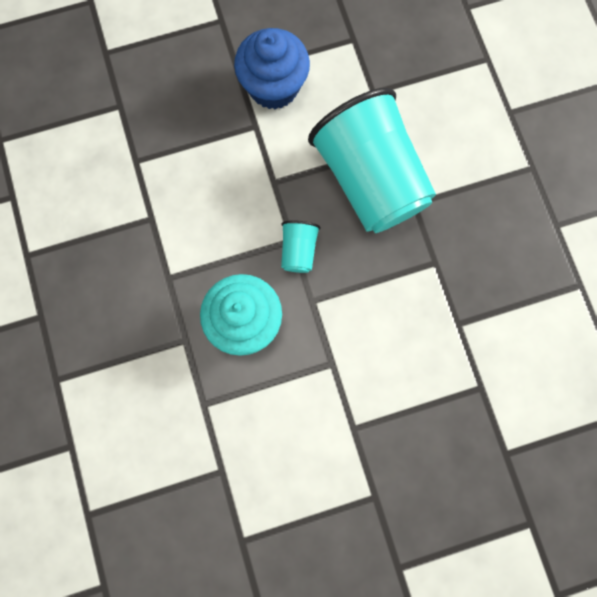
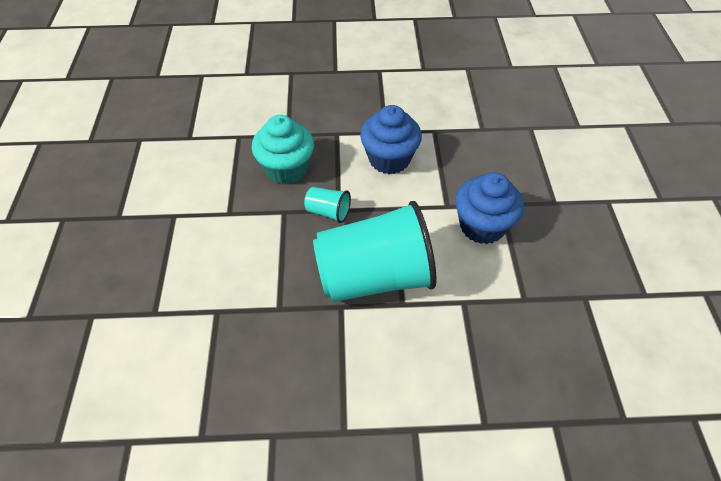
camera: 105 degrees right, 25 degrees down
none -> blue cupcake [360,105,422,174]

